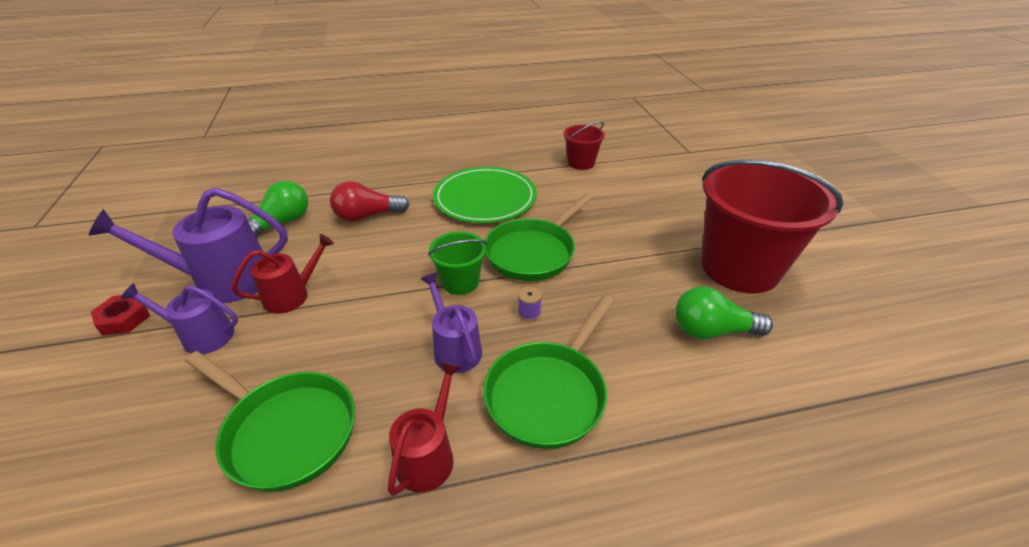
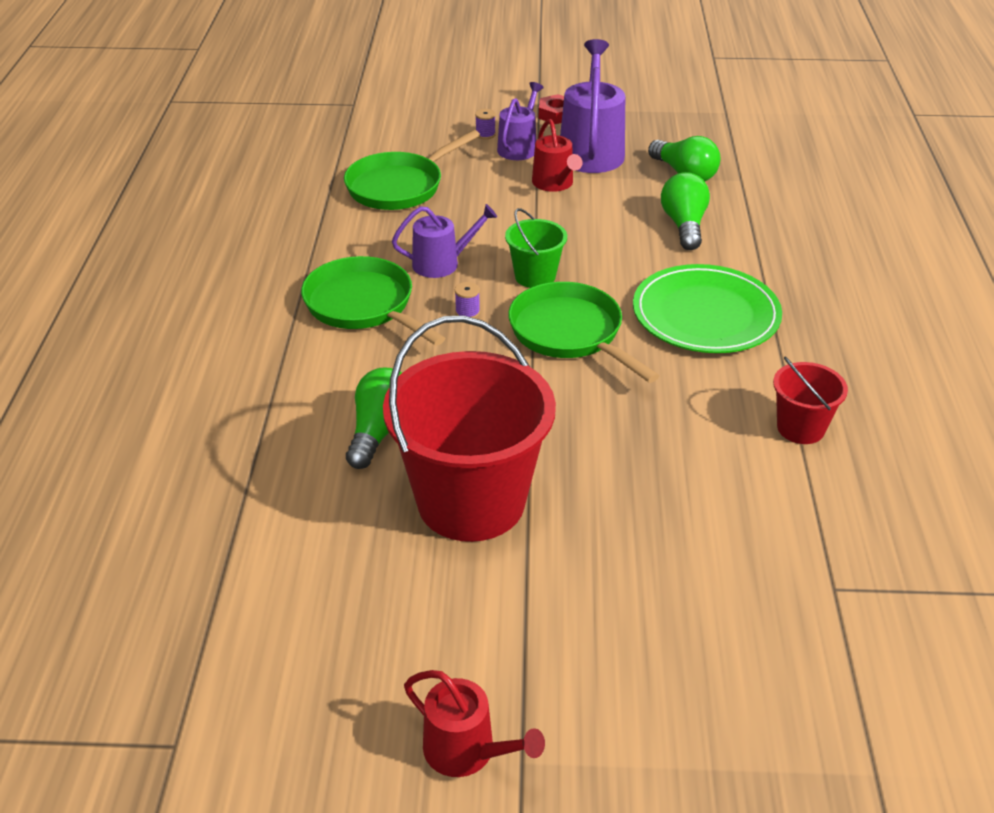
camera: 105 degrees right, 0 degrees up
red light bulb [330,181,410,222] -> green light bulb [661,172,710,250]
red watering can [388,362,461,496] -> red watering can moved to [404,670,545,777]
none -> purple spool [475,109,496,139]

